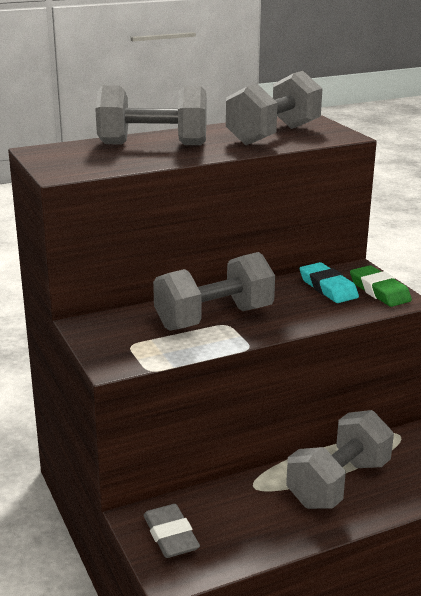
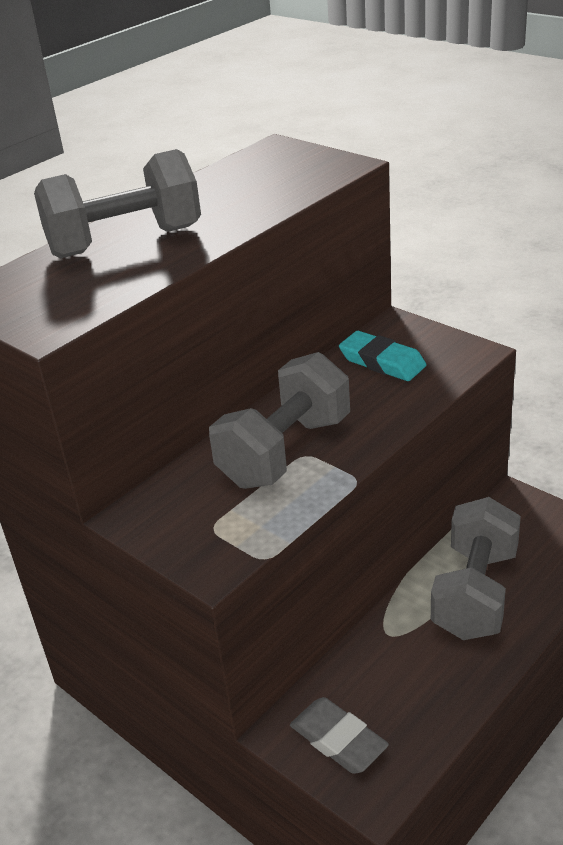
camera: 20 degrees left, 10 degrees up
grey dumbbell [226,71,323,145] -> none
green eraser [350,265,412,307] -> none

